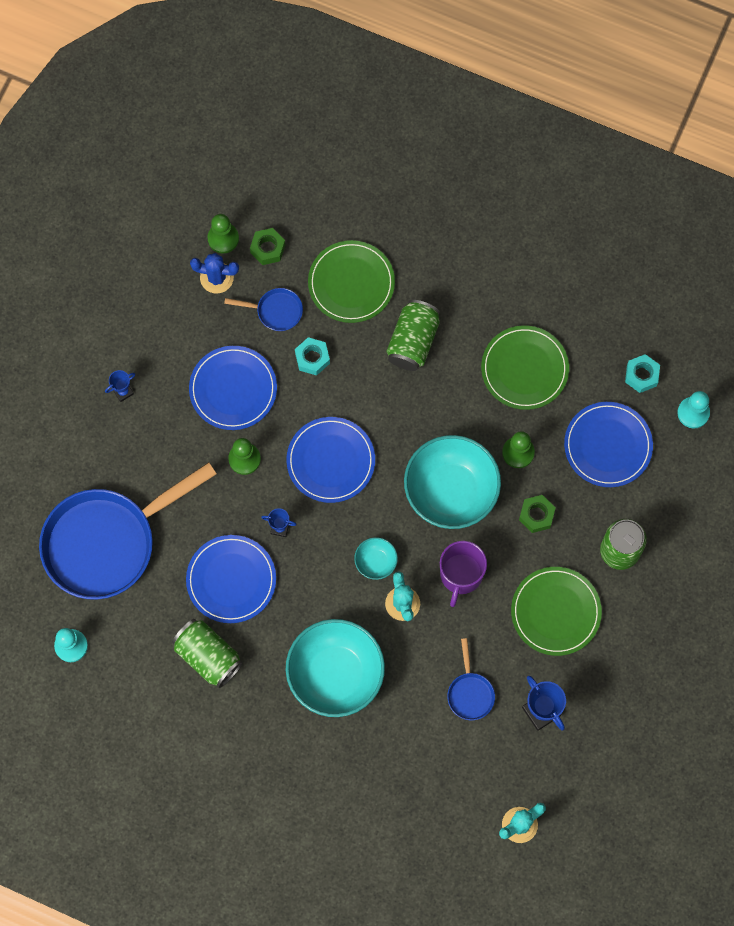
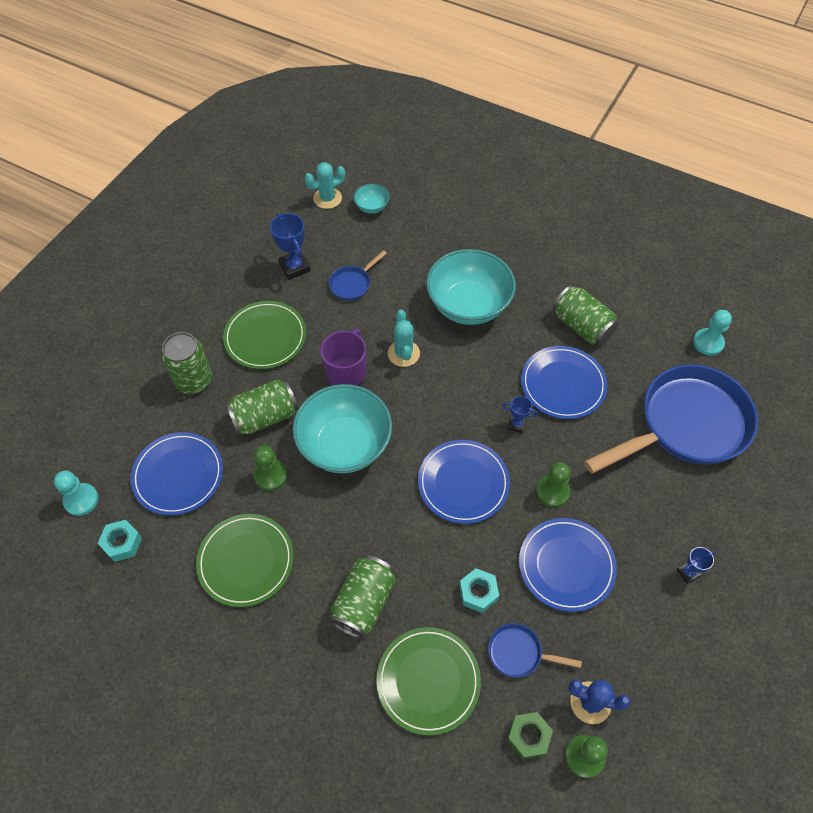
camera: 175 degrees left, 15 degrees down
turquoise bowl [354,537,398,580] -> turquoise bowl moved to [354,184,390,214]
blue pan [447,638,495,720] -> blue pan turned 135 degrees counterclockwise [329,250,387,301]
green nut [519,495,556,533] -> green can [225,379,298,435]

